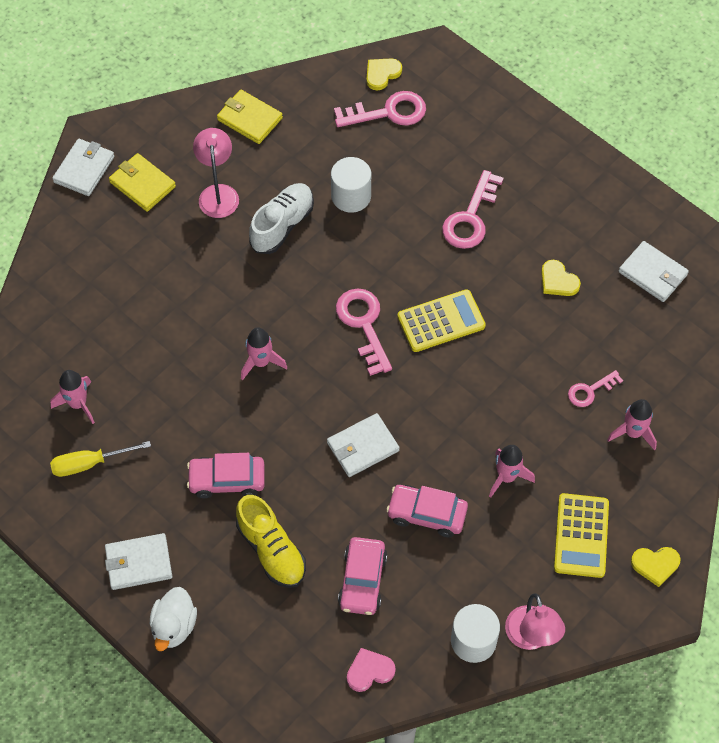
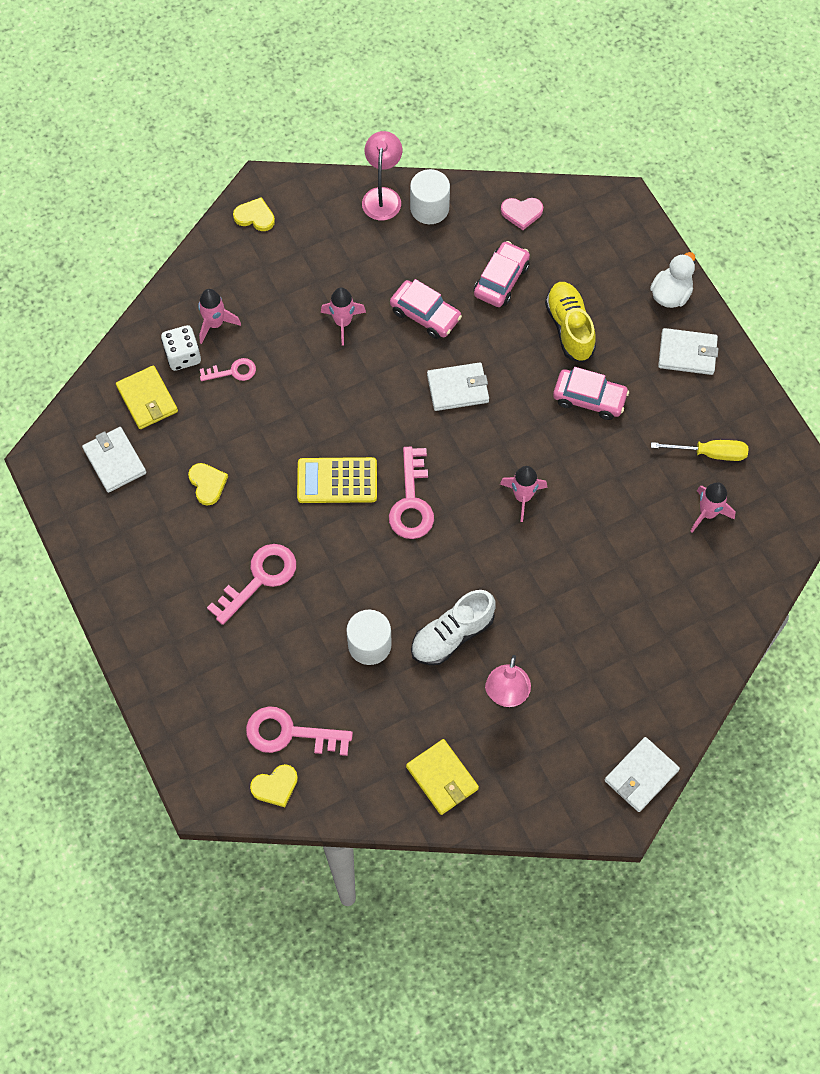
camera: 160 degrees left, 5 degrees up
yellow wallet [109,153,176,212] -> yellow wallet moved to [116,365,178,429]
yellow calculator [554,493,609,578] -> none
none -> white dice [161,325,201,371]

